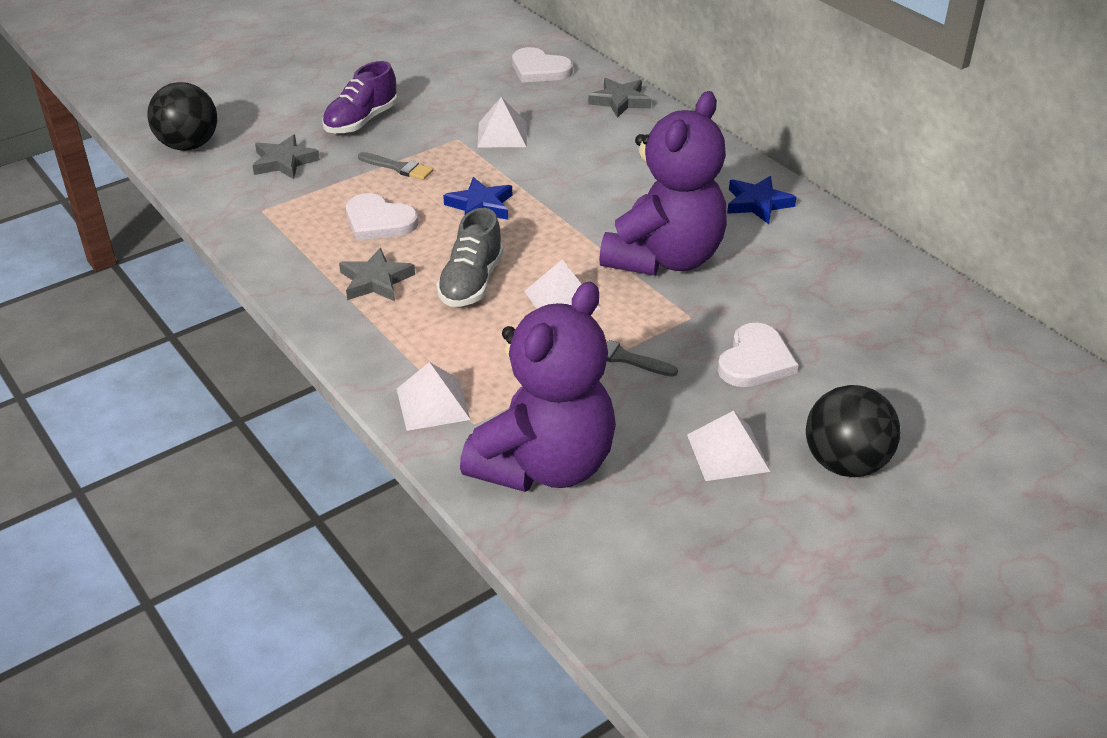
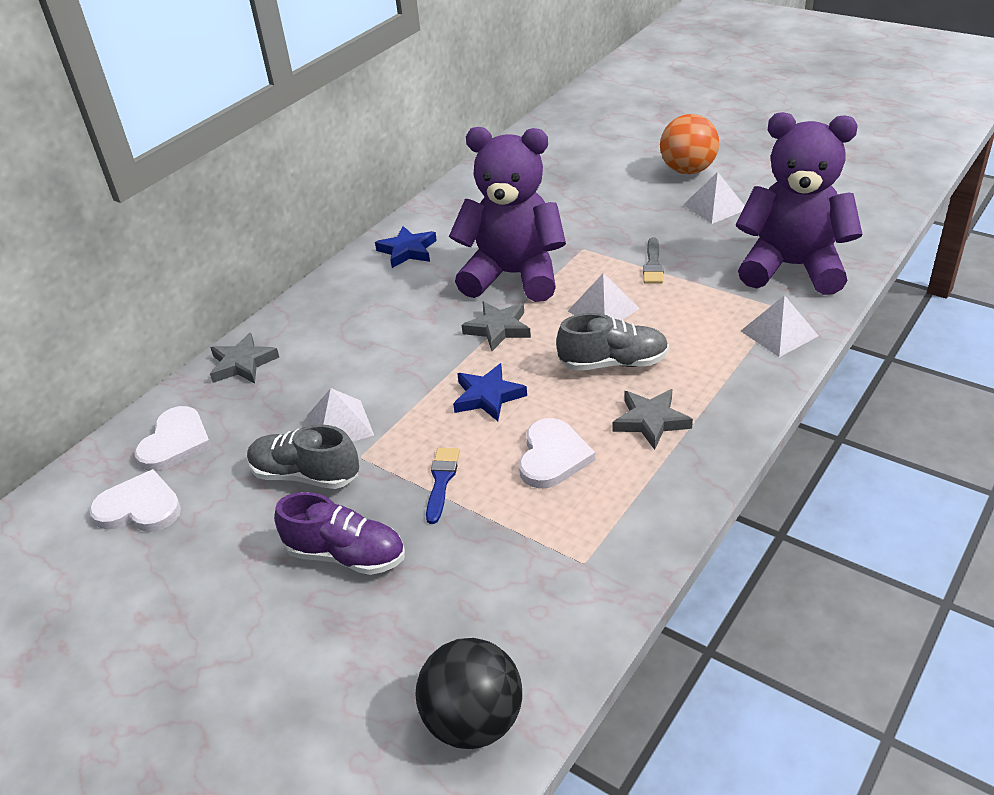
camera: 105 degrees left, 0 degrees up
grey star [252,135,320,179] -> grey star moved to [462,302,531,351]
grey brush [358,152,433,180] -> blue brush [426,448,460,524]
white heart [717,323,798,387] -> white heart moved to [89,469,181,532]
black ball [806,385,901,477] -> orange ball [660,114,719,174]
none -> grey shoe [247,424,359,489]

